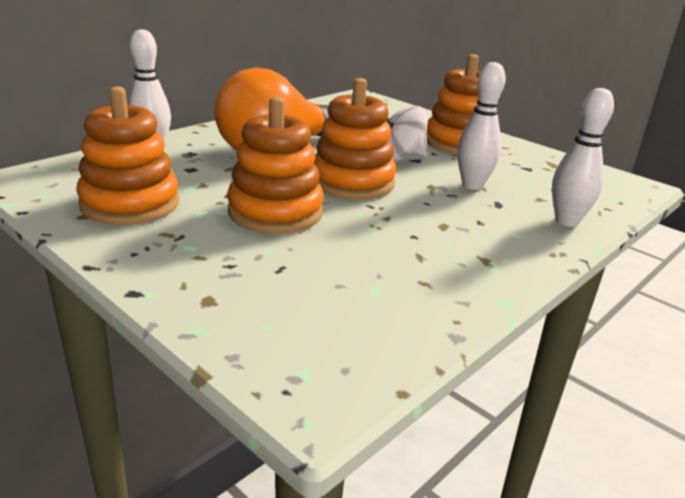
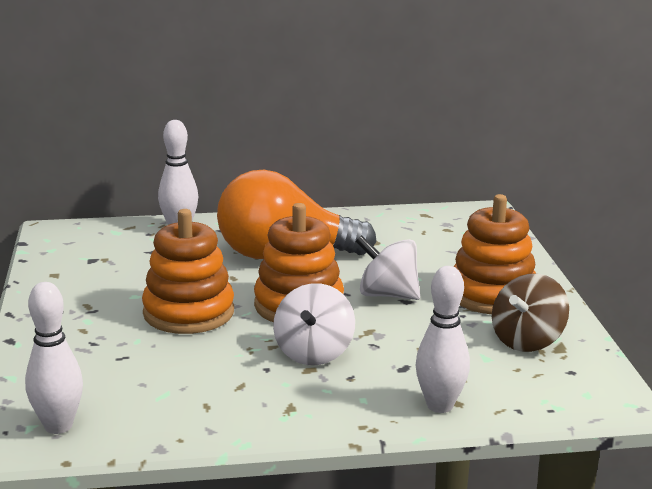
camera: 40 degrees right, 5 degrees down
orange stacking toy [76,86,179,225] -> none
white bowling pin [457,62,506,190] -> white bowling pin moved to [25,282,83,434]
none -> white spinning top [273,283,355,365]
none -> brown spinning top [492,273,569,352]

